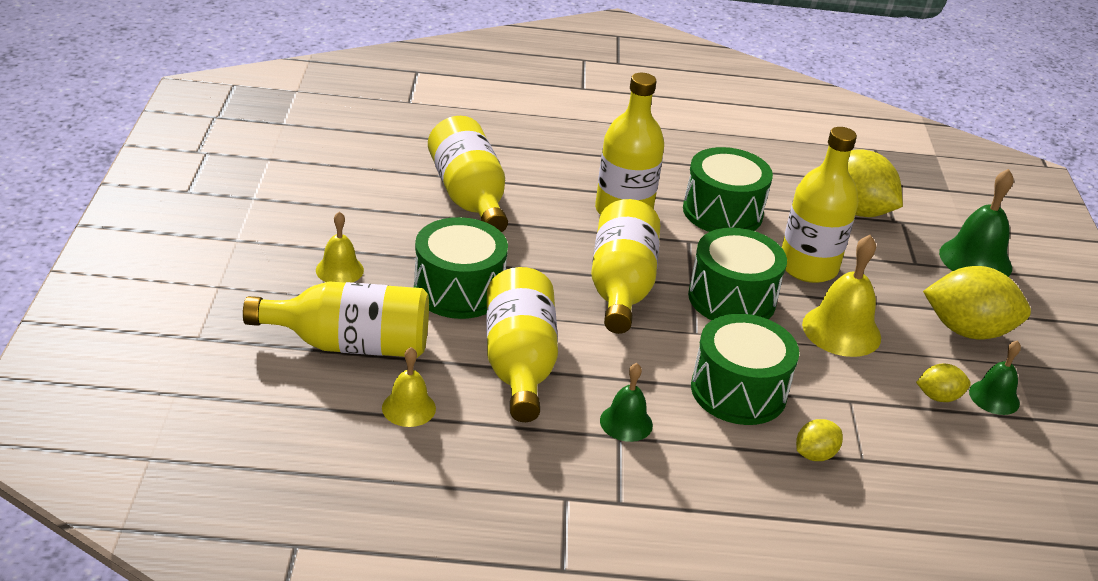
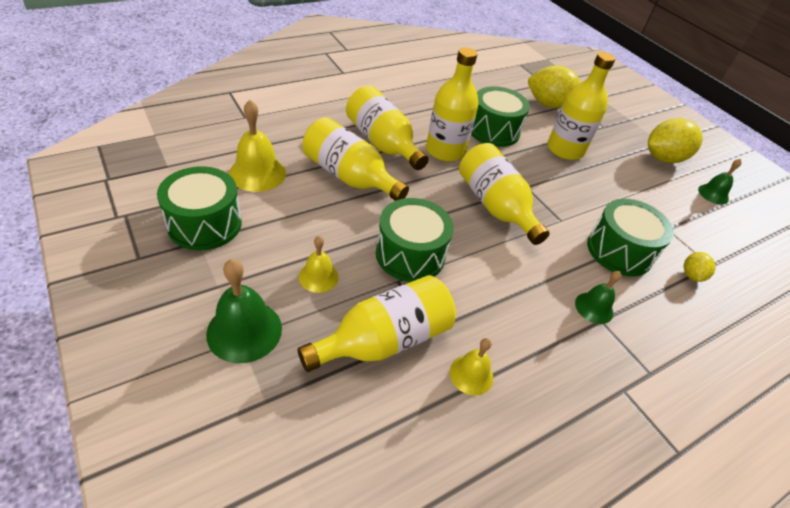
camera: 35 degrees left, 10 degrees up
yellow bottle [486,267,558,422] -> yellow bottle moved to [346,86,429,170]
green drum [688,228,787,320] -> green drum moved to [157,166,242,251]
yellow bell [802,235,881,357] -> yellow bell moved to [229,100,286,192]
yellow lemon [916,364,971,402] -> none
green bell [939,169,1014,277] -> green bell moved to [206,259,282,363]

